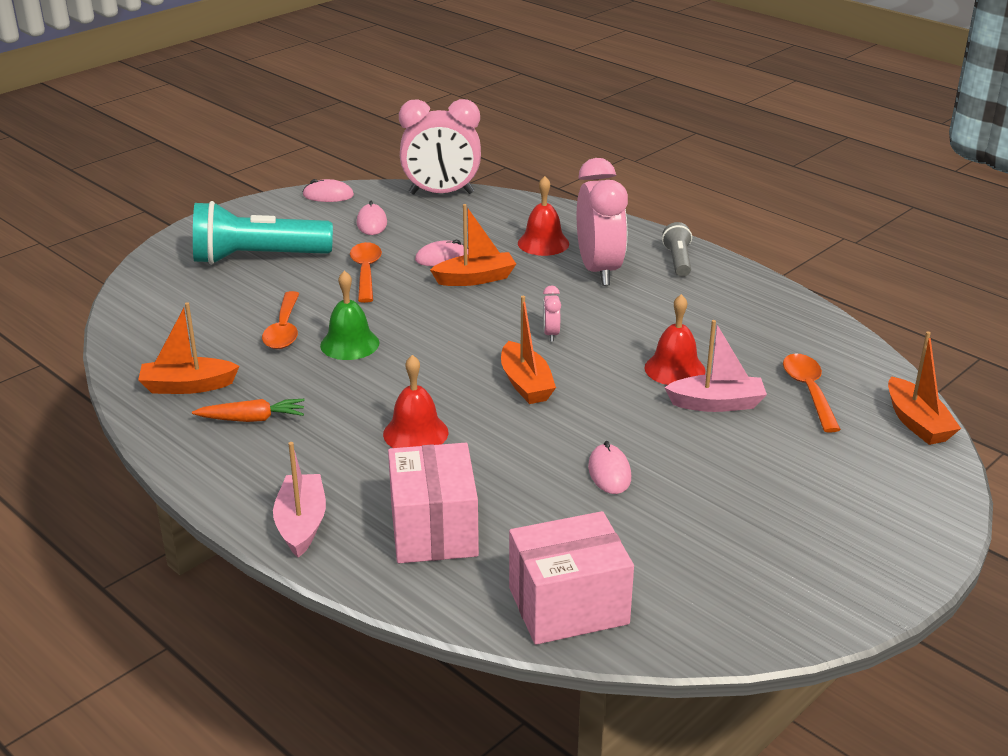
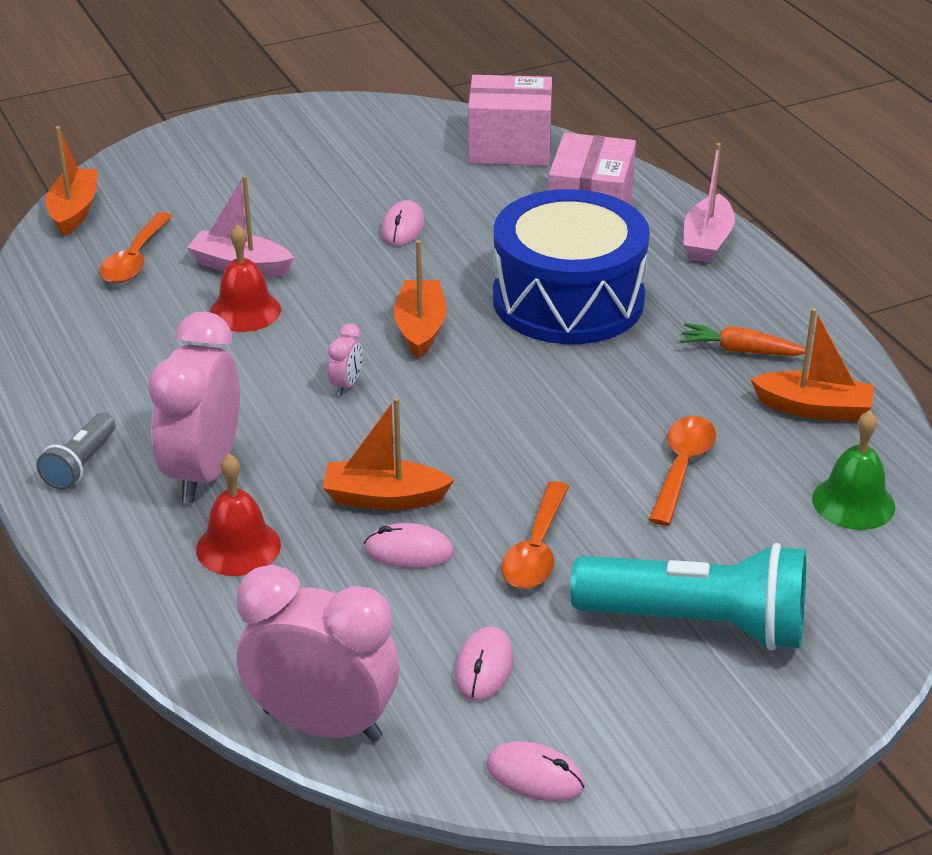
camera: 160 degrees left, 5 degrees up
green bell [320,271,379,360] -> green bell moved to [812,411,895,530]
red bell [383,355,448,448] -> blue drum [493,189,650,344]

